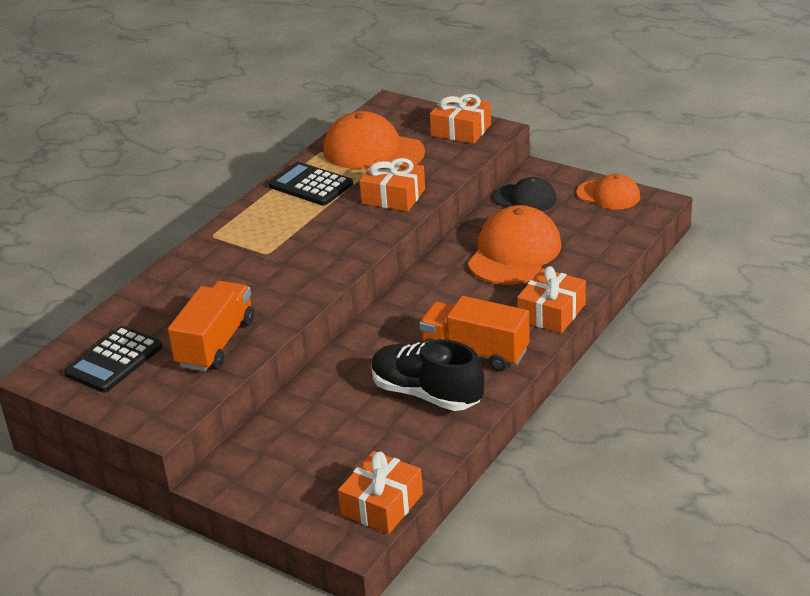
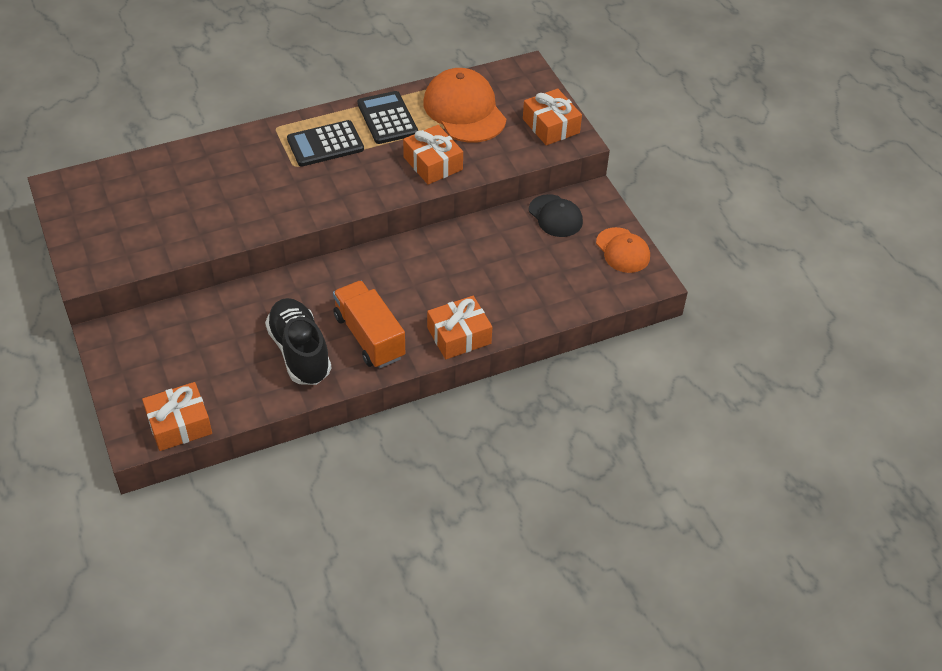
camera: 30 degrees right, 15 degrees up
black calculator [64,326,163,393] -> black calculator moved to [287,120,364,166]
orange truck [168,281,255,371] -> none
orange cap [468,205,561,285] -> none

